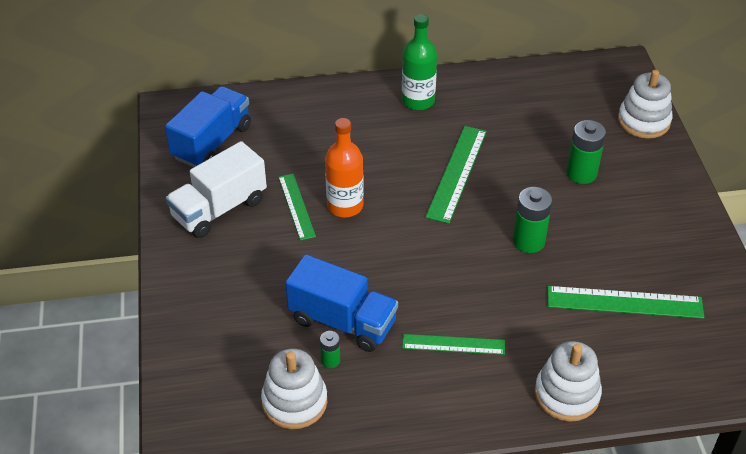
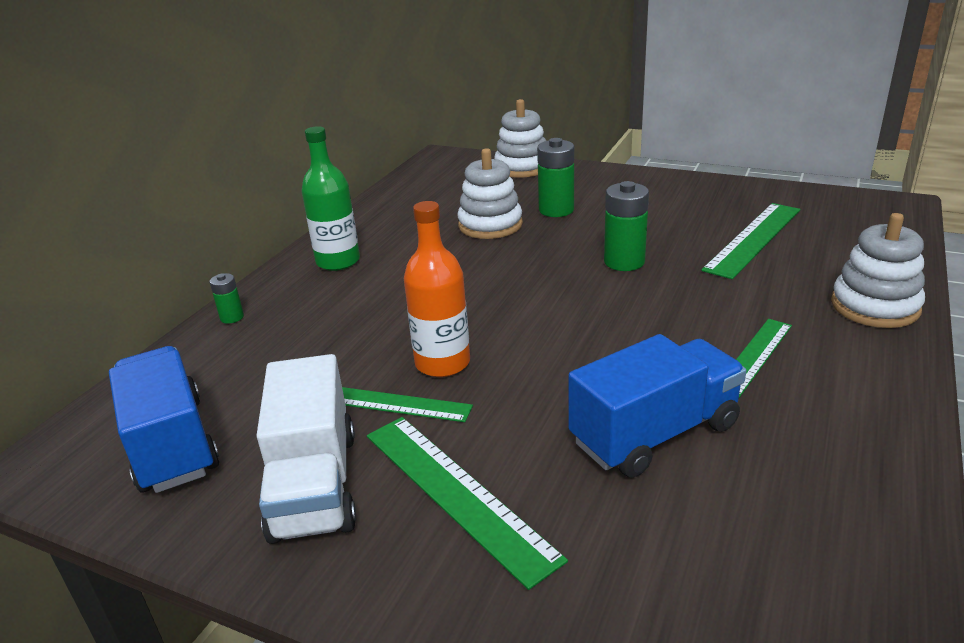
camera: 55 degrees left, 15 degrees down
white stacking toy [261,348,327,429] -> white stacking toy moved to [457,148,523,239]
green battery [320,331,340,368] -> green battery moved to [210,273,244,324]
green ruler [425,126,487,224] -> green ruler moved to [367,417,568,590]

